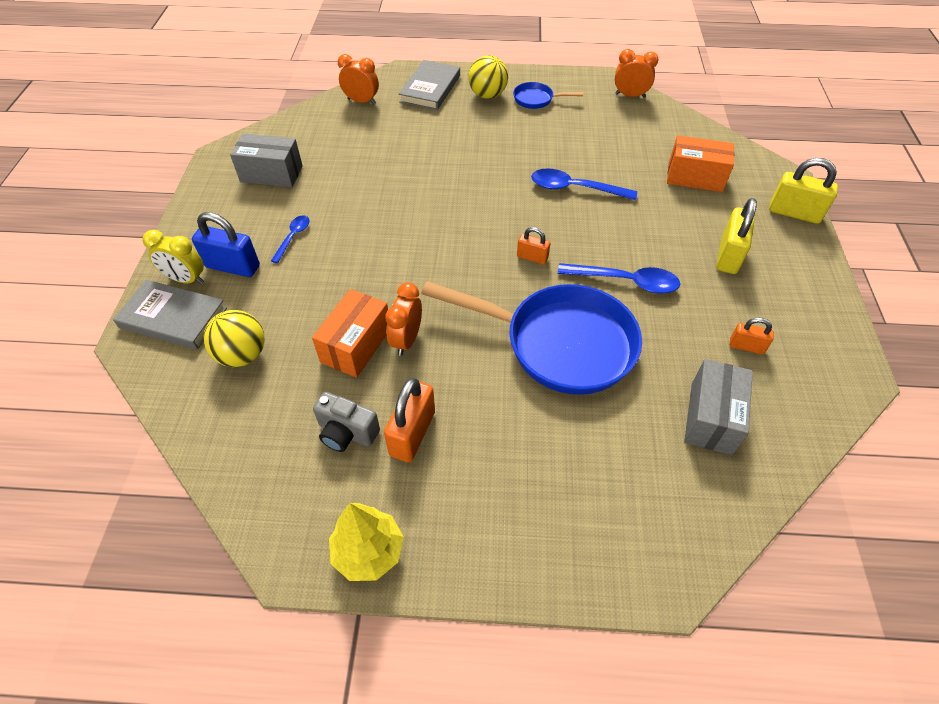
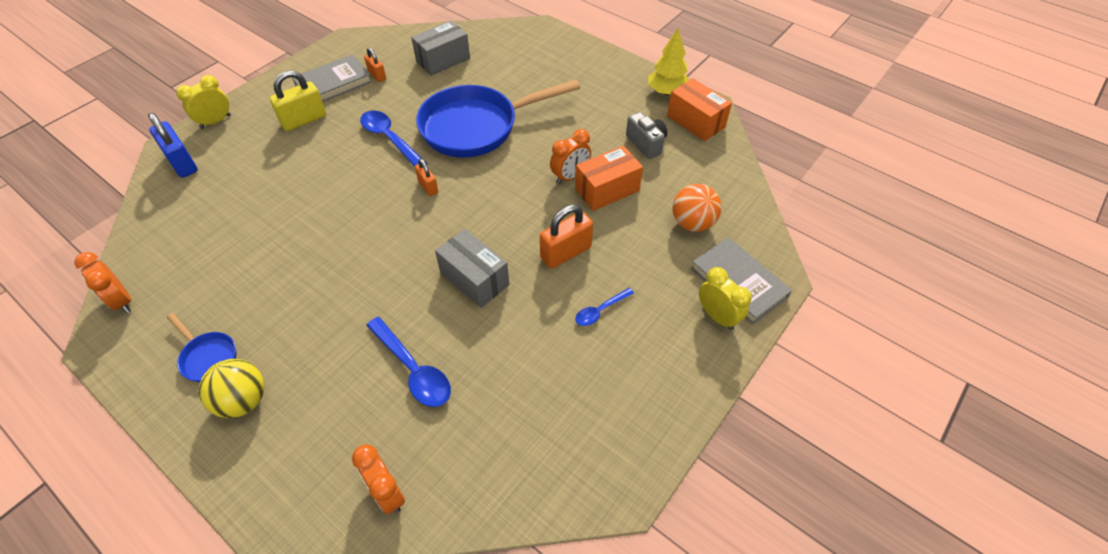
camera: 145 degrees left, 0 degrees up
blue padlock [192,212,260,277] -> blue padlock moved to [148,113,198,178]
yellow ball [203,310,265,367] -> orange ball [673,184,722,232]
grey box [230,133,303,188] -> grey box moved to [435,229,509,308]
orange padlock [384,378,435,462] -> orange padlock moved to [540,205,593,269]
grey book [399,60,460,110] -> grey book moved to [292,54,372,102]
blue pan [421,281,642,395] -> blue pan turned 75 degrees counterclockwise [416,80,580,158]
blue spoon [531,168,637,200] -> blue spoon moved to [366,317,451,407]
orange box [667,135,734,192] -> orange box moved to [667,78,732,141]
yellow padlock [769,158,838,224] -> yellow clock [176,75,231,129]

